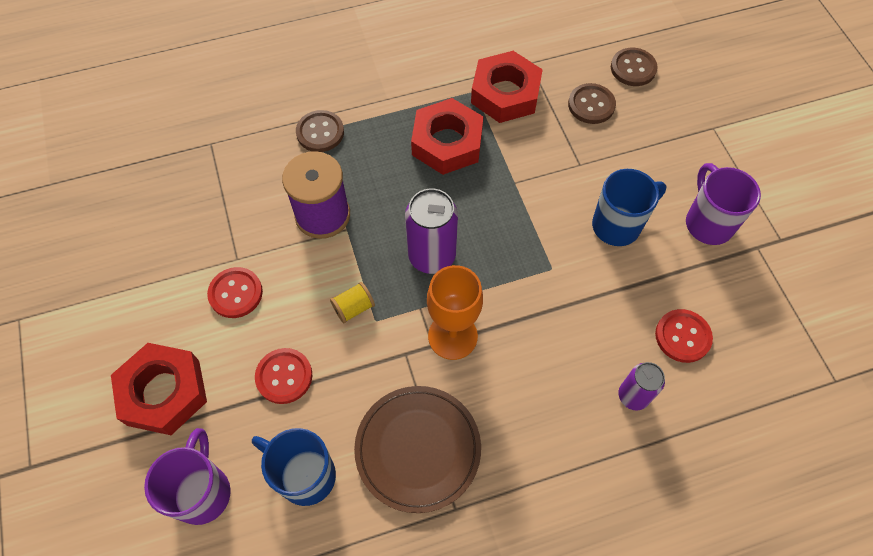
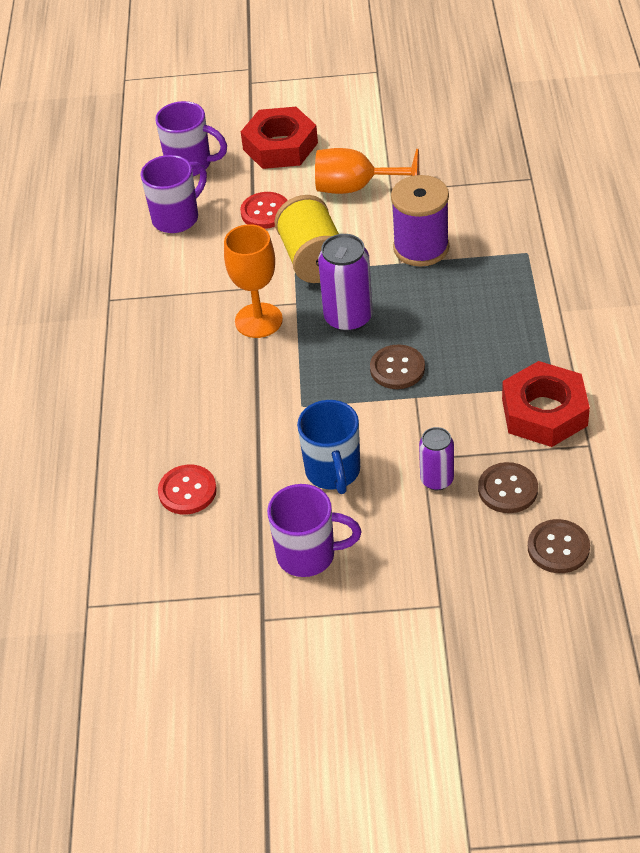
camera: 110 degrees right, 15 degrees down
red button [207,267,263,318] -> orange goblet [315,148,419,194]
blue mug [252,428,336,506] -> purple mug [141,155,207,233]
brown button [296,110,344,152] -> brown button moved to [370,345,425,389]
yellow spool [330,282,375,323] -> yellow spool [274,195,339,283], size x2.12
brown plate [354,386,481,513] -> none
red nut [411,98,483,175] -> none
purple can [619,362,665,410] -> purple can moved to [419,427,454,490]

